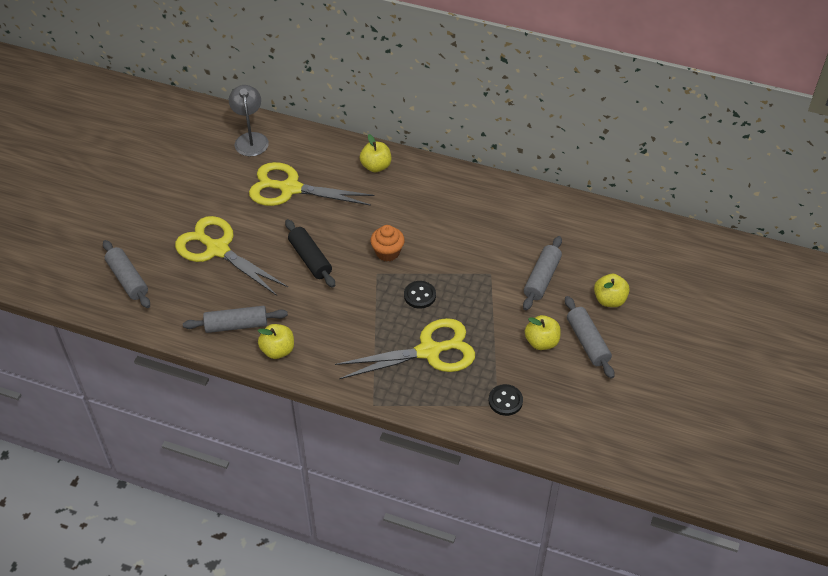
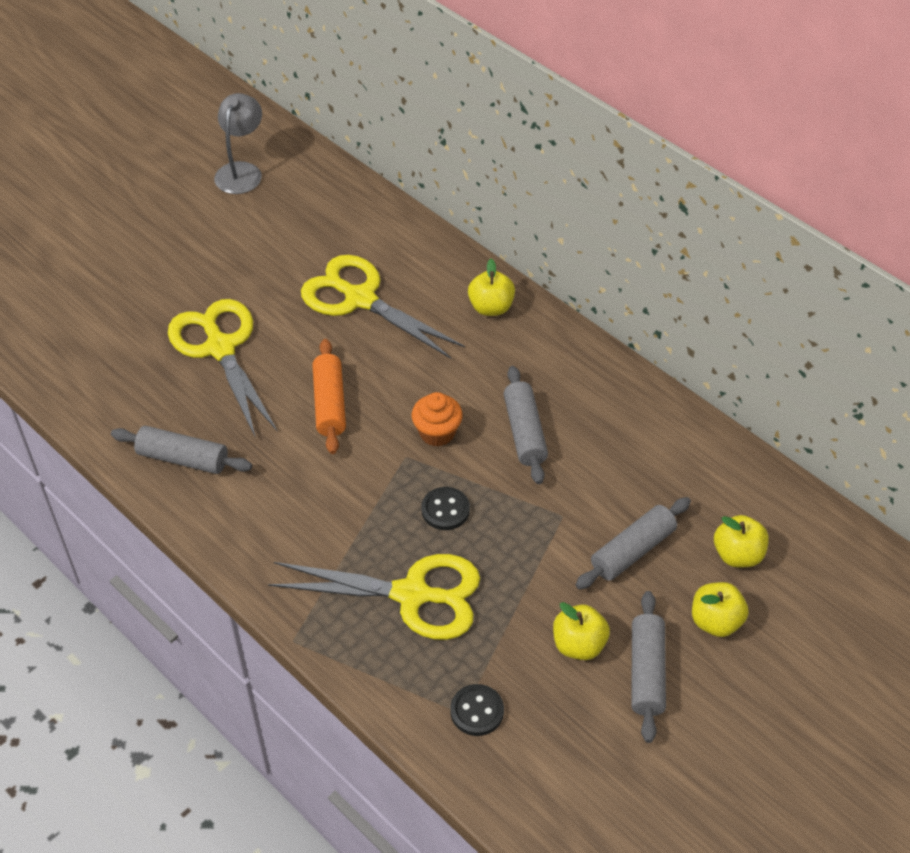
camera: 25 degrees right, 0 degrees up
grey rolling pin [103,240,150,308] -> grey rolling pin moved to [504,366,548,484]
grey lamp [229,85,269,156] -> grey lamp moved to [214,93,262,194]
yellow apple [258,324,294,359] -> yellow apple moved to [714,515,769,567]
black rolling pin [285,219,335,288] -> orange rolling pin [312,339,346,454]

